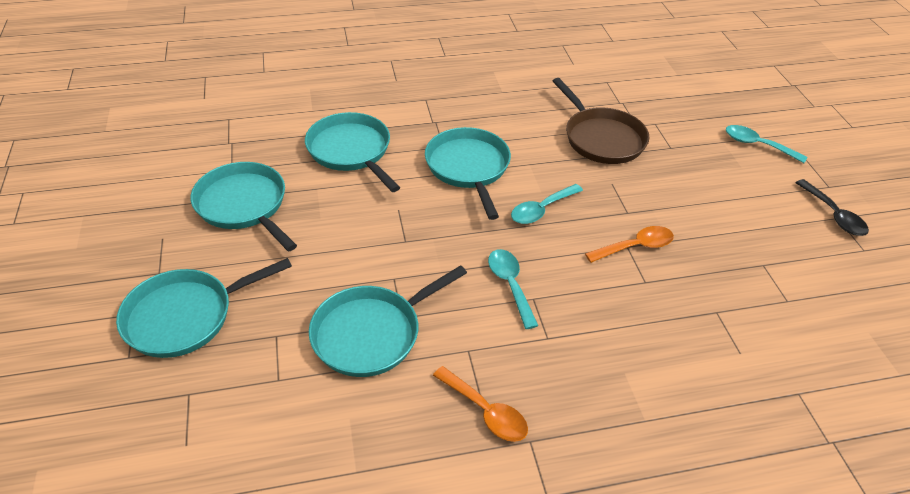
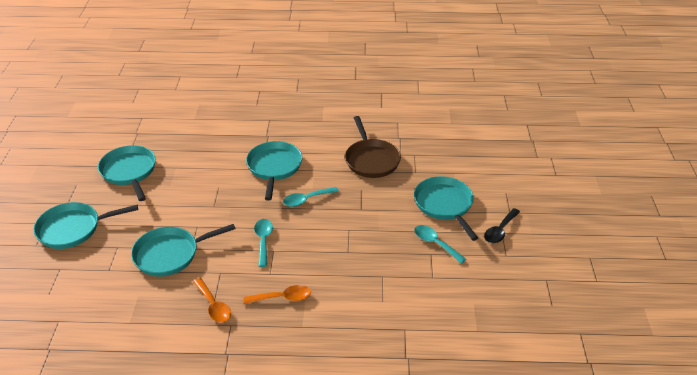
camera: 15 degrees right, 5 degrees down
turquoise pan [305,112,400,192] -> turquoise pan moved to [414,176,478,241]
orange spoon [585,226,674,263] -> orange spoon moved to [243,285,311,304]
turquoise spoon [726,125,807,163] -> turquoise spoon moved to [414,225,466,264]
black spoon [796,179,869,236] -> black spoon turned 45 degrees clockwise [484,208,520,243]

